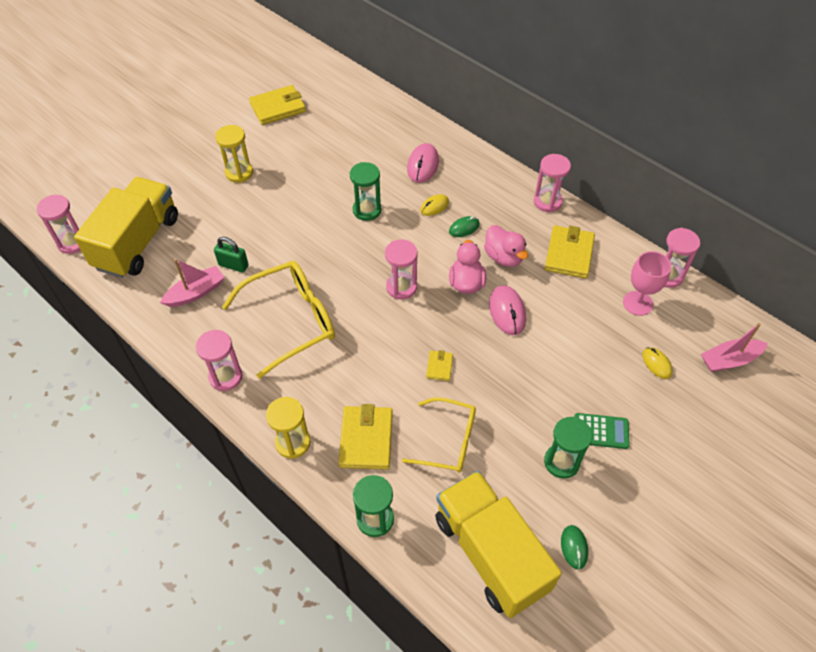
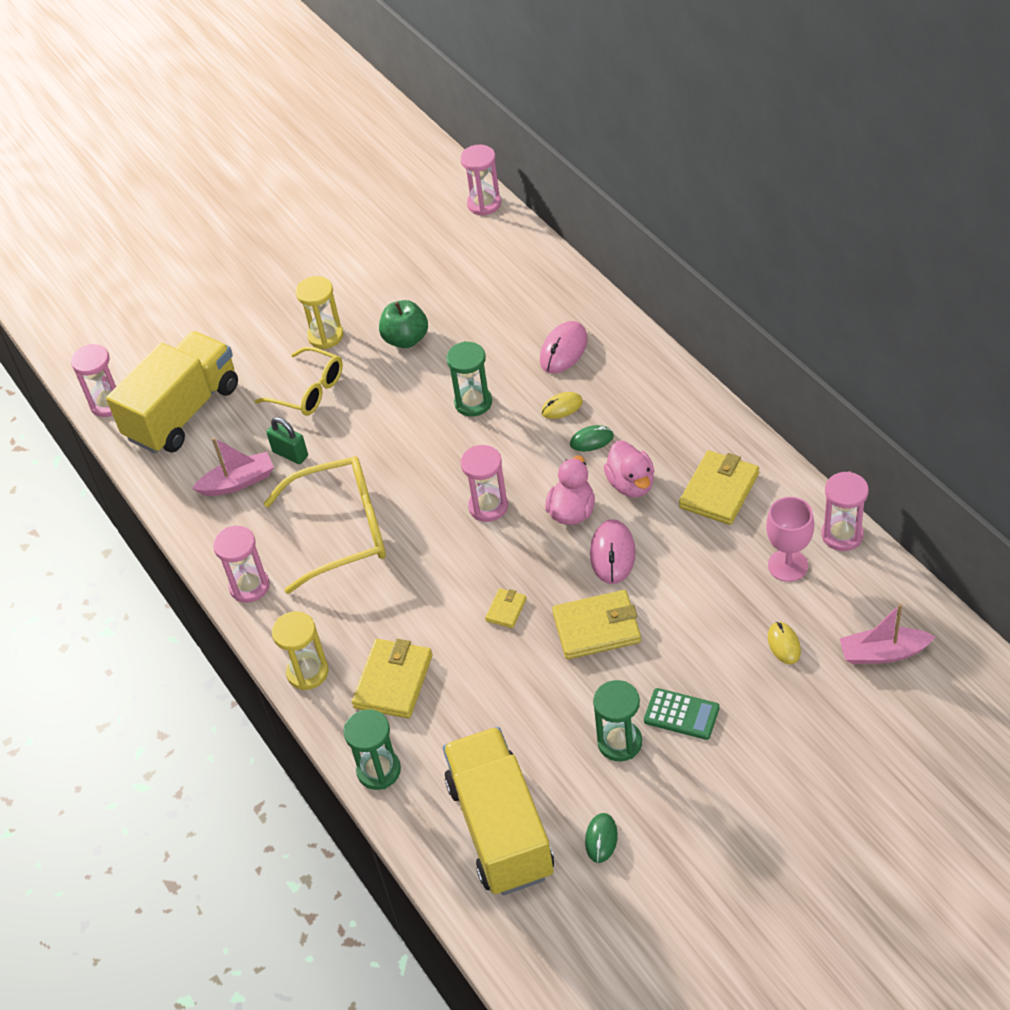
camera: 20 degrees right, 5 degrees down
yellow wallet [249,85,306,125] -> yellow wallet moved to [552,590,641,659]
yellow glasses [402,397,476,473] -> yellow glasses moved to [255,346,343,416]
pink hourglass [534,154,571,212] -> pink hourglass moved to [460,145,501,216]
none -> green apple [379,300,428,348]

